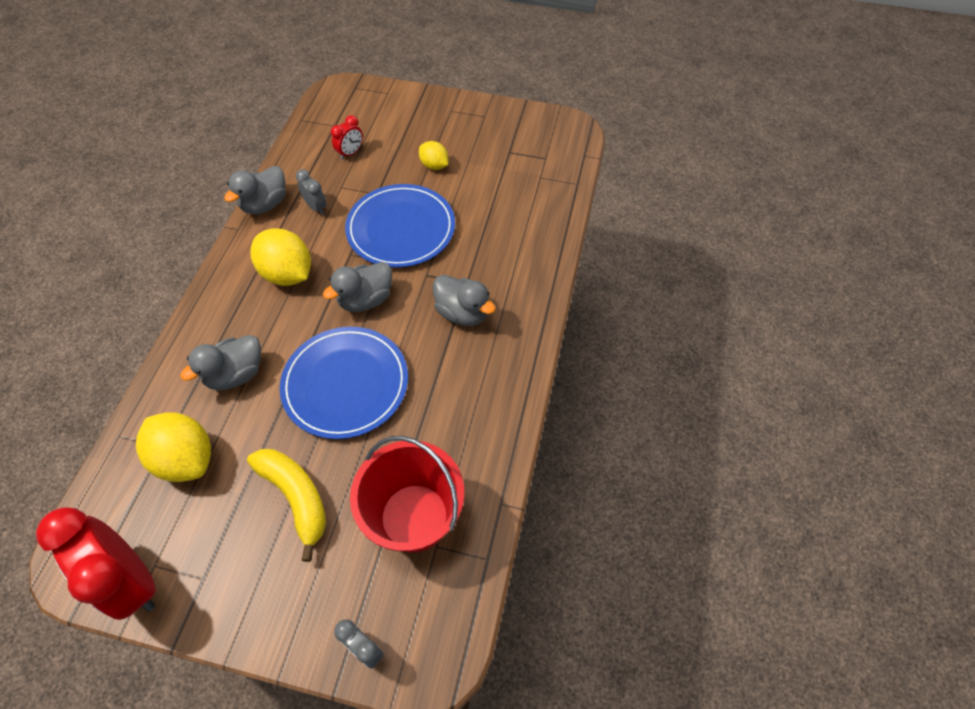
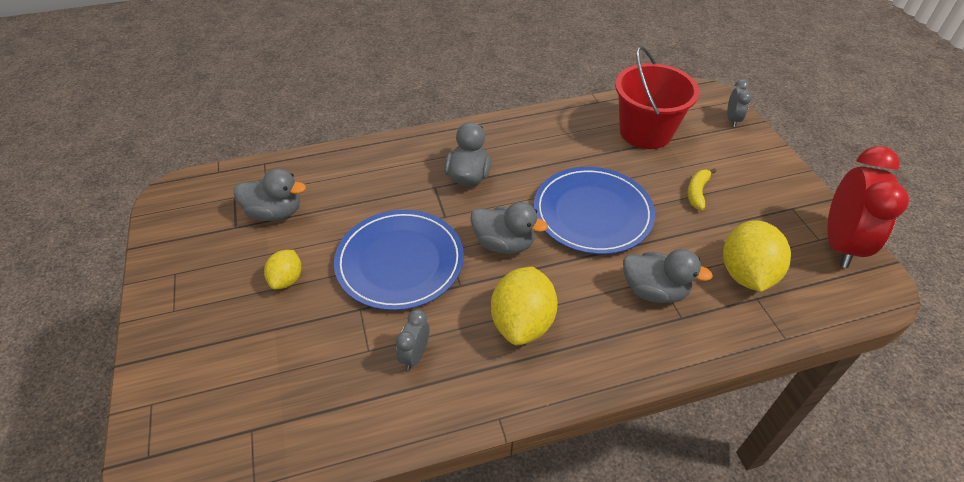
camera: 120 degrees left, 10 degrees down
grey duck [224,166,286,214] -> grey duck moved to [234,169,306,221]
yellow banana [247,449,326,562] -> yellow banana [688,168,716,210], size x0.58
red clock [331,115,363,160] -> none

